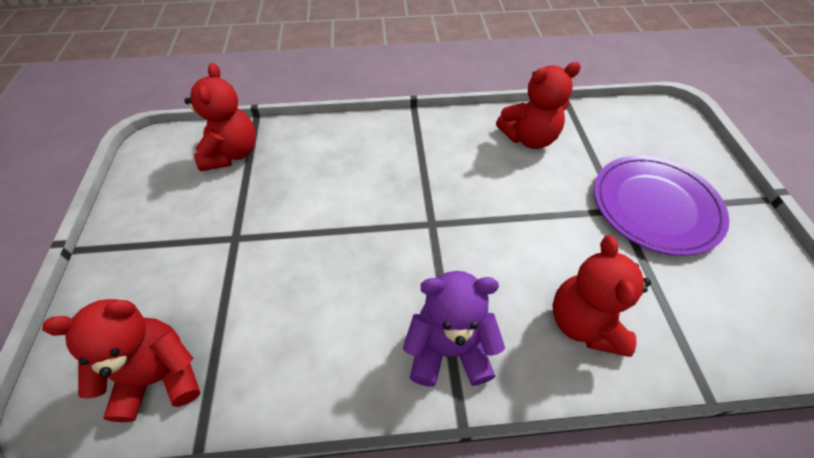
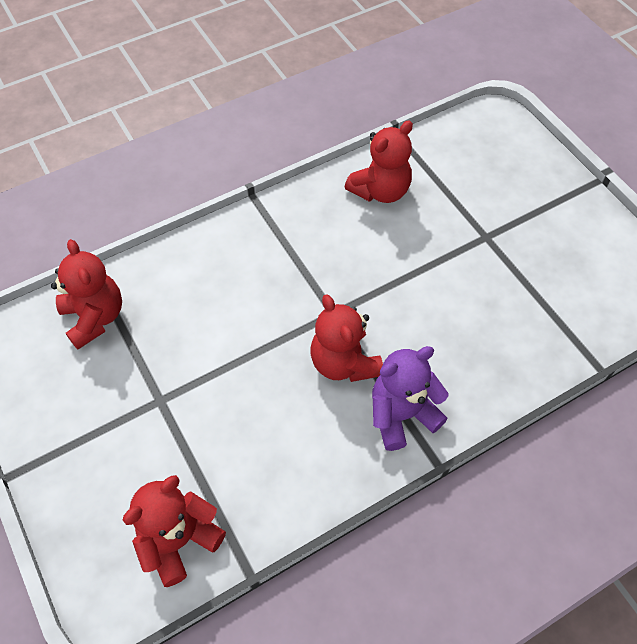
camera: 25 degrees left, 5 degrees up
red teddy bear [552,236,651,357] -> red teddy bear moved to [311,294,383,382]
purple plate [594,155,729,256] -> none

